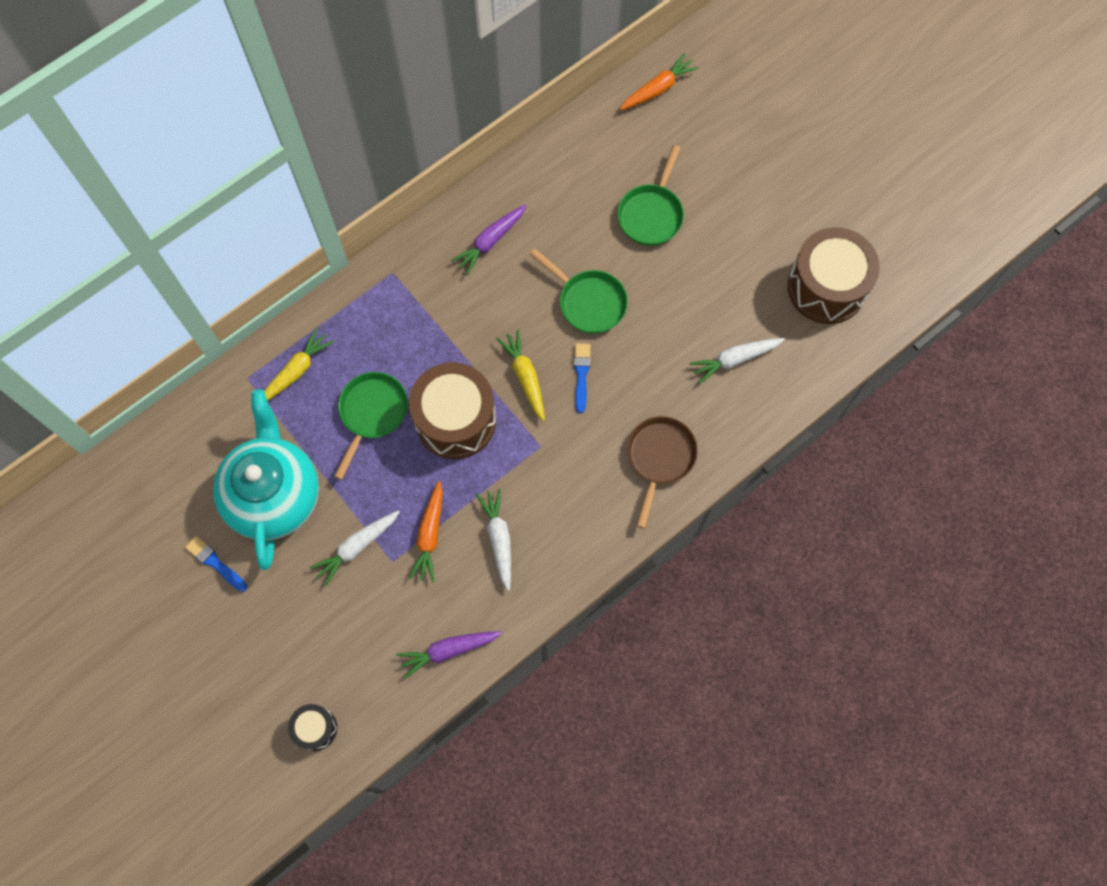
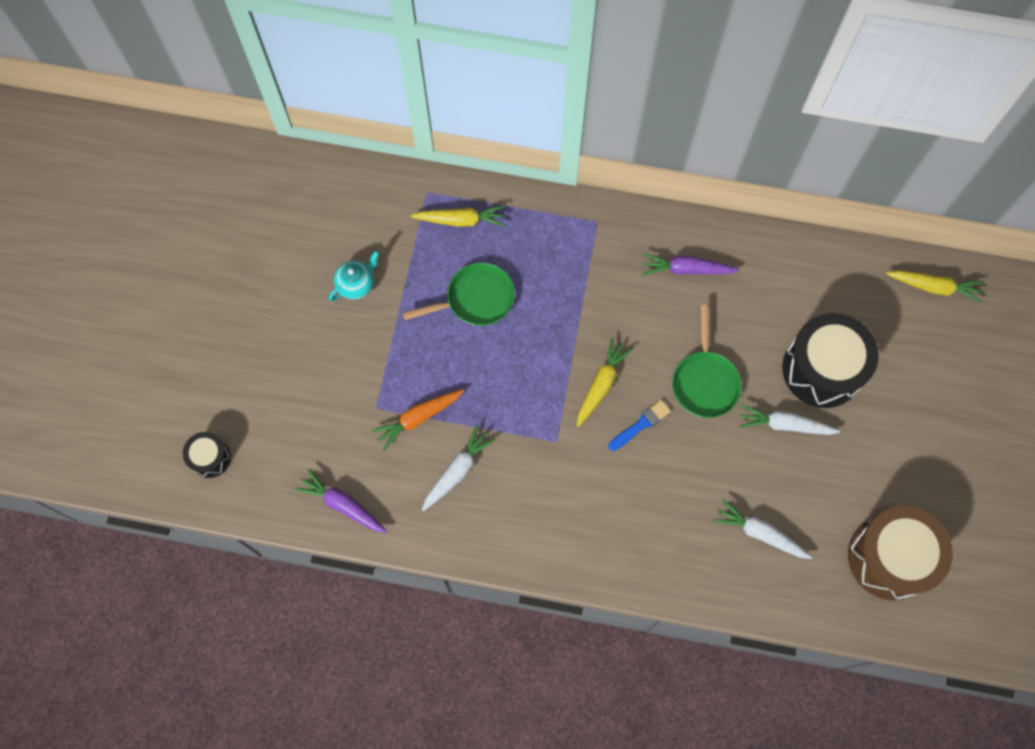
camera: 50 degrees right, 0 degrees up
blue brush [185,536,247,592] -> none
turquoise teapot [213,389,319,570] -> turquoise teapot [329,251,380,301], size x0.41
white carrot [310,510,400,586] -> white carrot moved to [739,404,841,435]
brown drum [409,362,496,459] -> none
green pan [617,145,684,246] -> black drum [782,313,879,408]
orange carrot [620,53,699,111] -> yellow carrot [886,270,984,303]
brown pan [627,416,698,529] -> none

